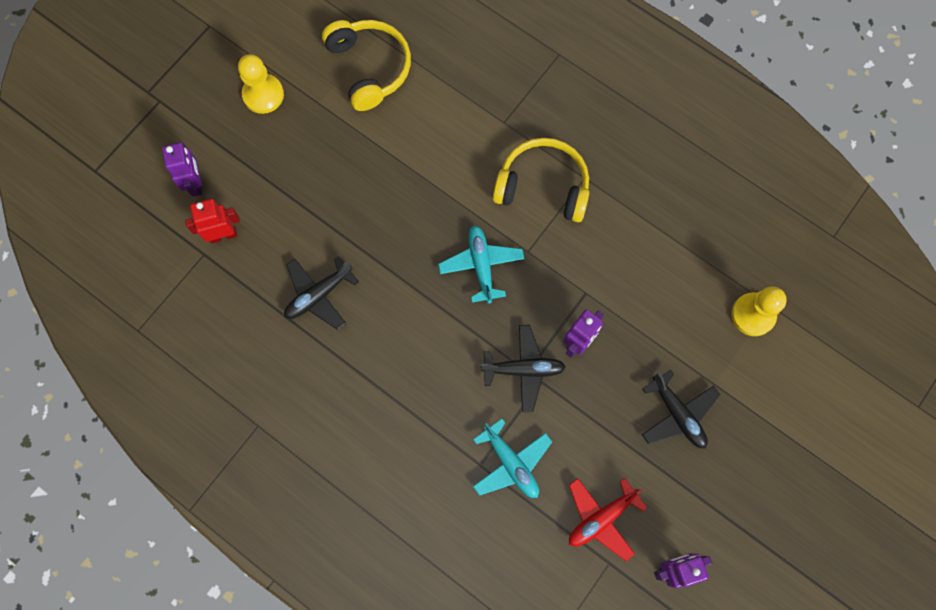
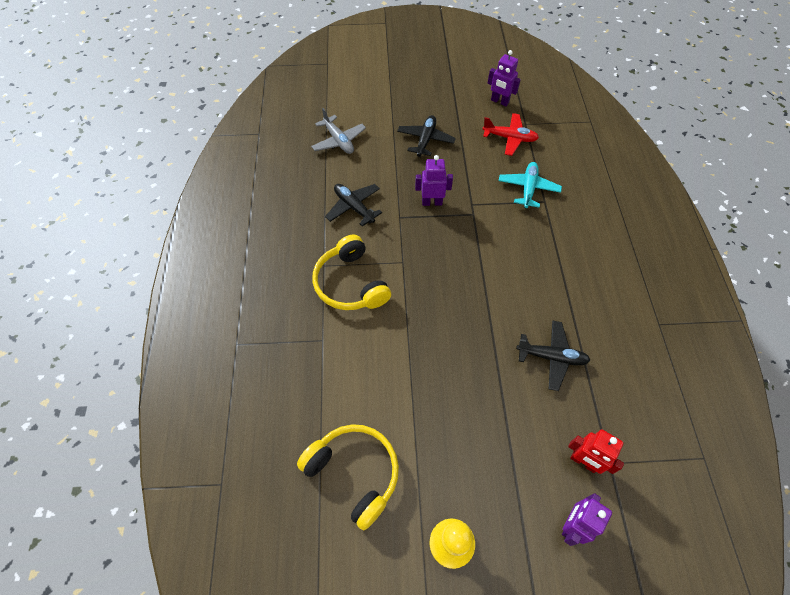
camera: 130 degrees left, 15 degrees down
yellow headphones [322,20,411,111] -> yellow headphones turned 105 degrees clockwise [297,424,399,530]
turquoise plane [438,225,524,304] -> none
black plane [481,325,566,412] -> black plane moved to [325,184,382,226]
yellow pawn [732,287,787,336] -> grey plane [311,108,366,154]

